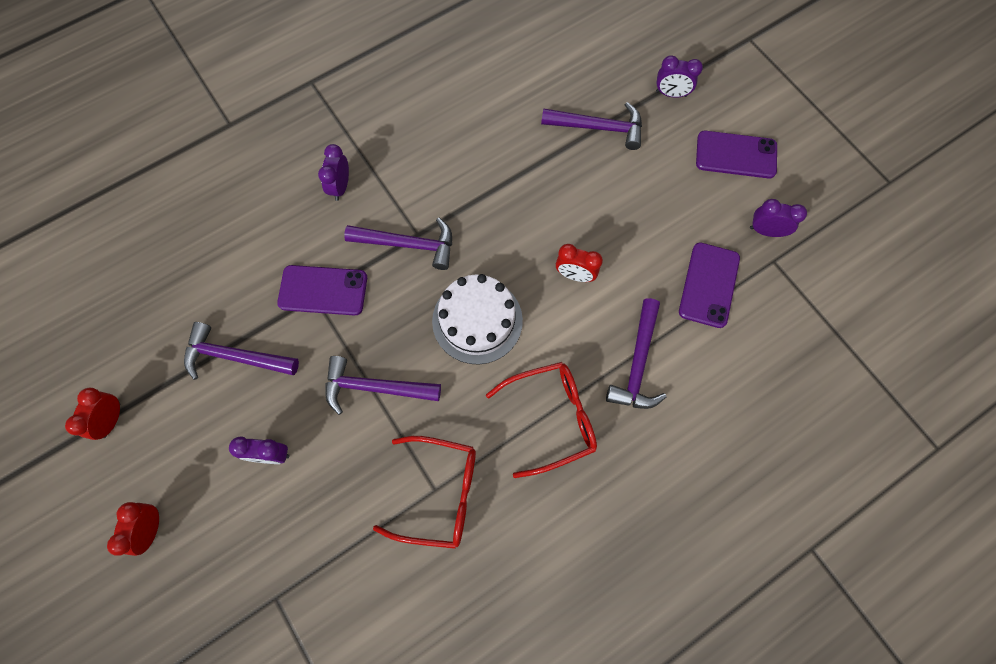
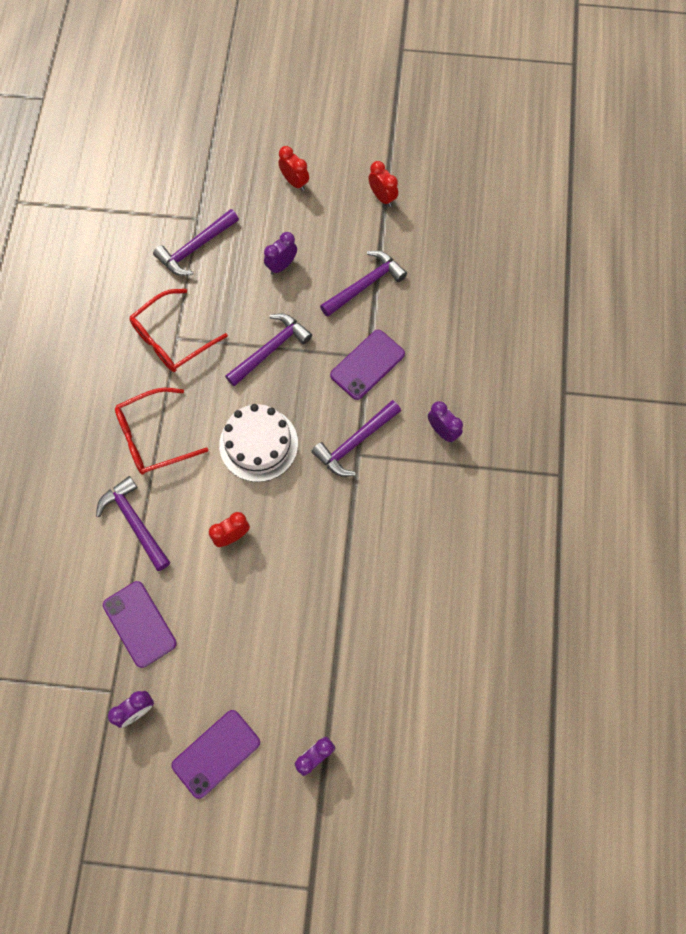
camera: 130 degrees right, 0 degrees up
red glasses [486,362,597,478] -> red glasses turned 45 degrees clockwise [115,388,209,475]
purple hammer [541,102,642,150] -> purple hammer moved to [153,209,239,276]

